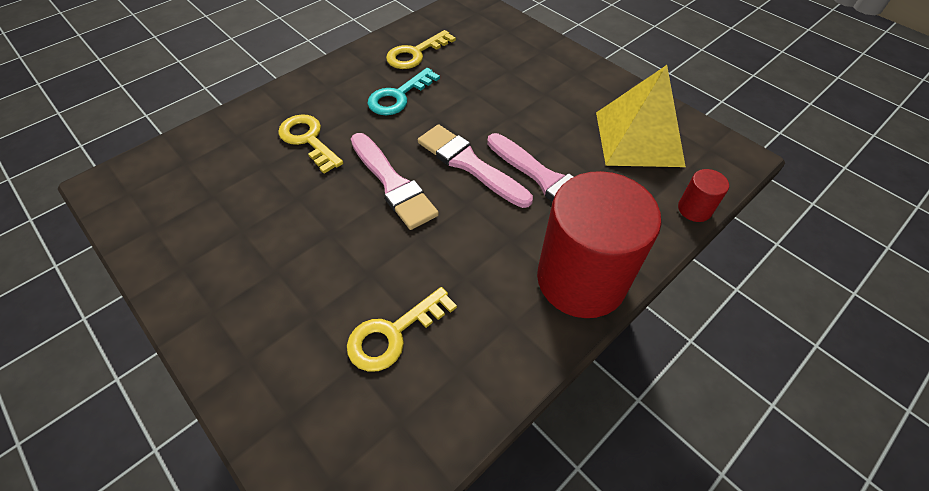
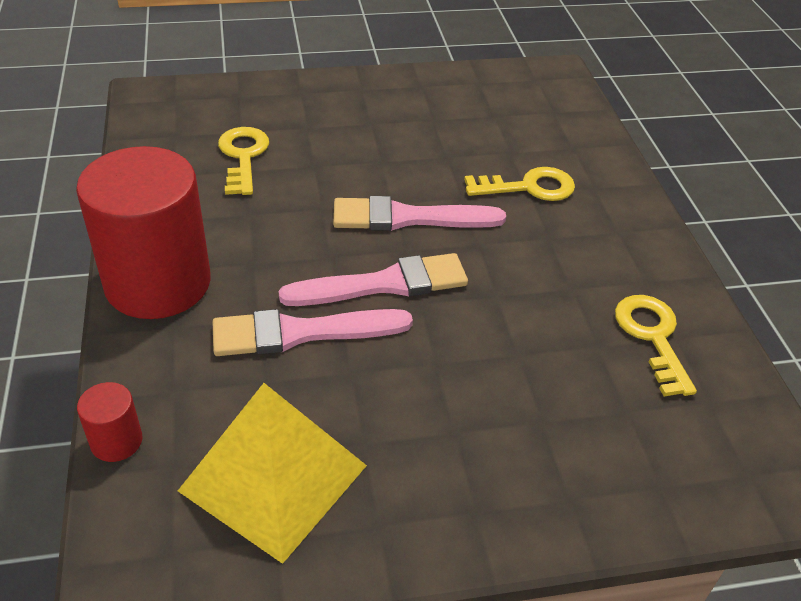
camera: 120 degrees right, 10 degrees down
turquoise key [367,68,440,115] -> none

